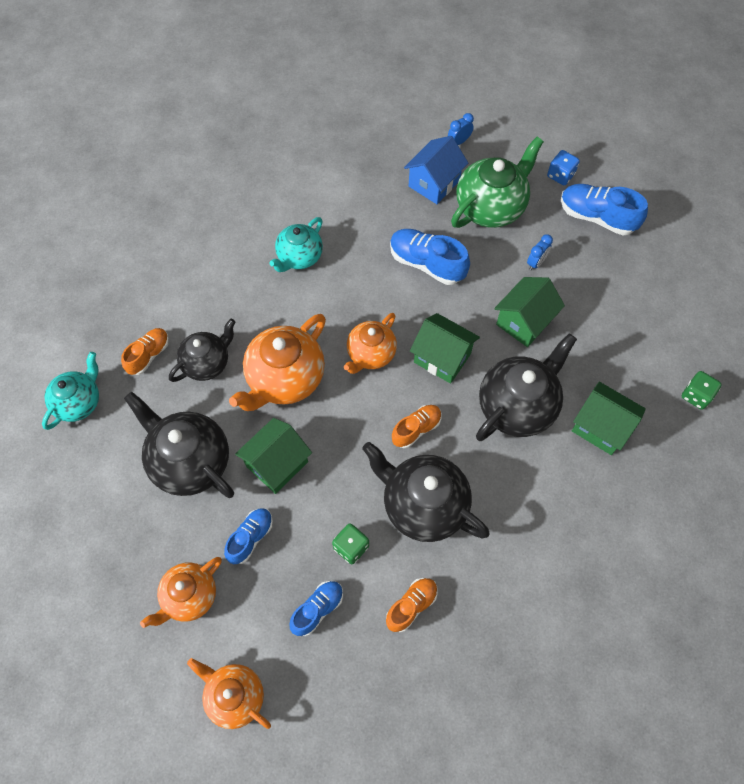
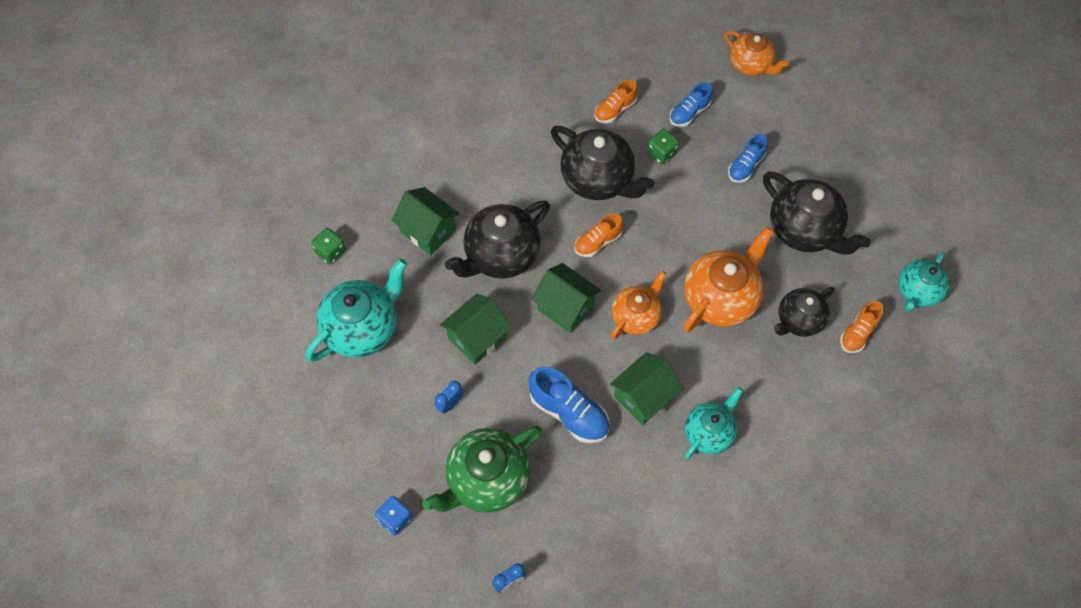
camera: 175 degrees left, 0 degrees up
orange teapot [140,557,222,628] -> none
green house [235,418,312,494] -> green house moved to [610,352,684,425]
blue house [404,136,468,204] -> none
blue shoe [561,184,648,235] -> none
none -> turquoise teapot [306,259,407,362]

